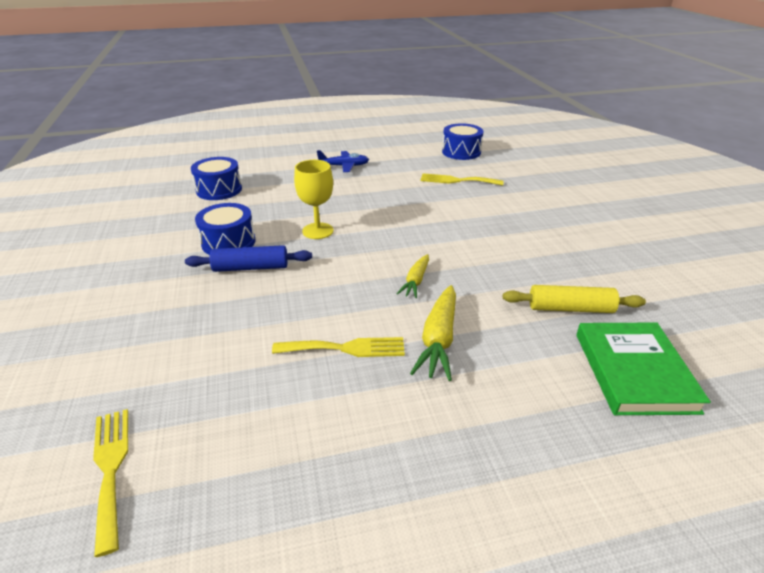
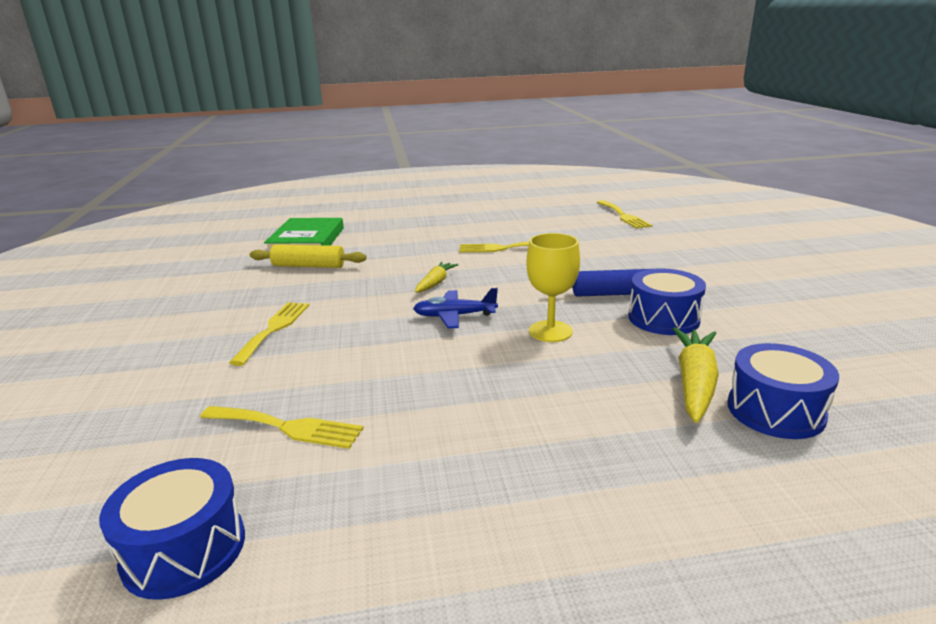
camera: 175 degrees left, 10 degrees down
blue plane [317,150,369,172] -> blue plane moved to [413,288,498,328]
yellow carrot [410,285,456,381] -> yellow carrot moved to [673,327,719,423]
none -> yellow fork [229,302,309,366]

